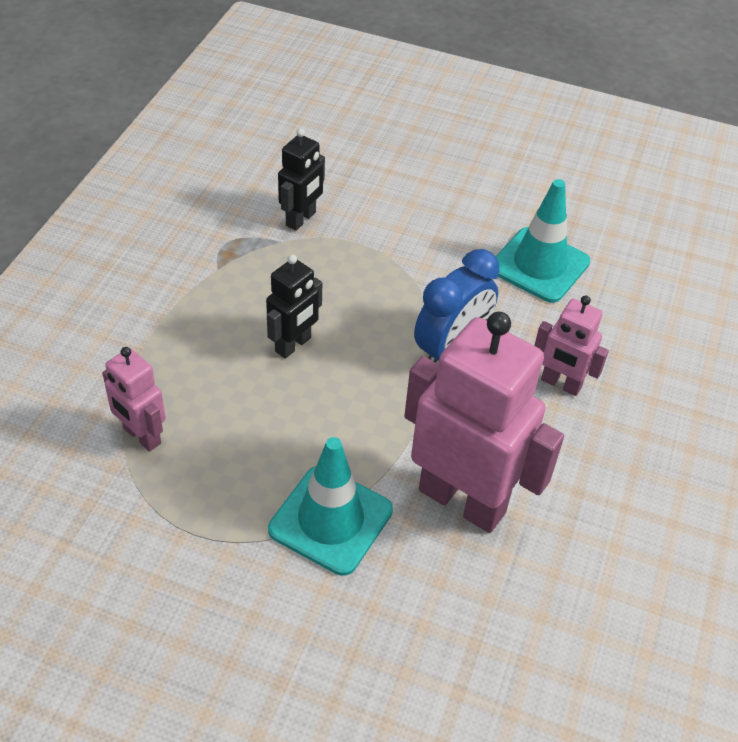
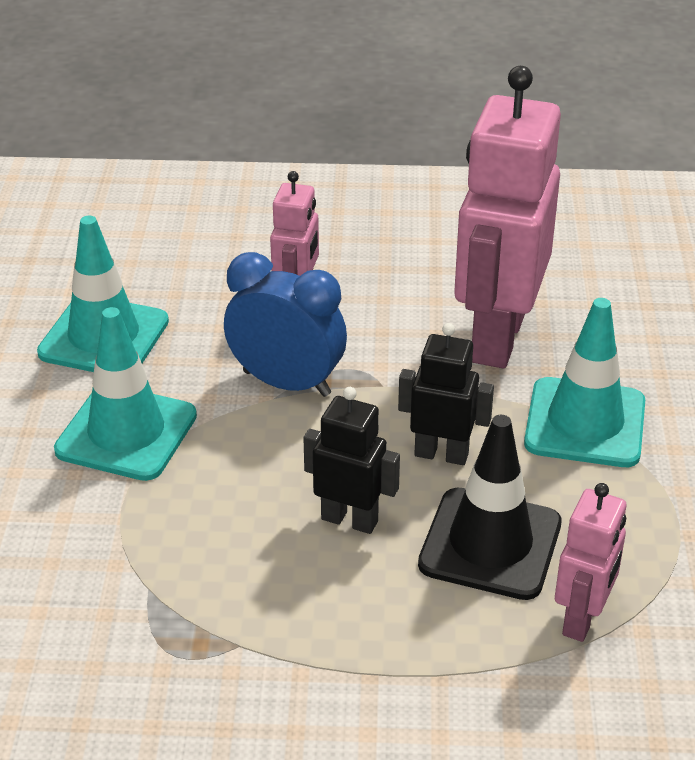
camera: 105 degrees left, 10 degrees down
black robot [278,128,325,231] -> black robot moved to [398,323,494,465]
none -> turquoise traffic cone [54,307,197,481]
none -> black traffic cone [418,415,561,600]

